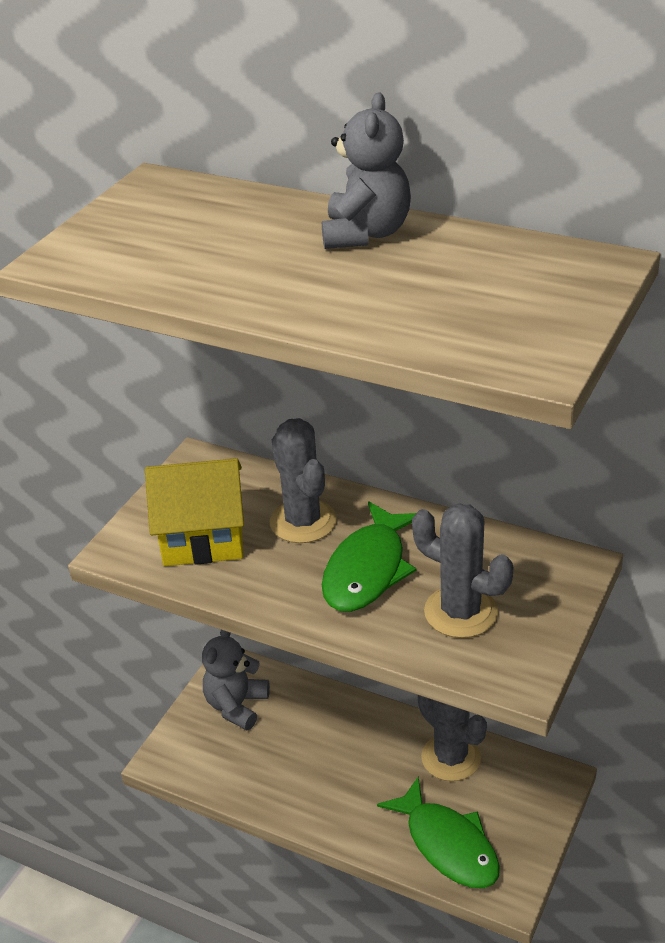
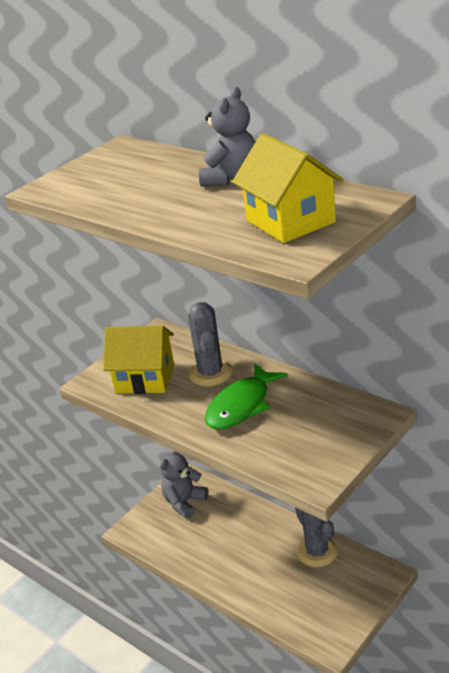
camera: 15 degrees right, 5 degrees down
green fish [377,776,500,888] -> none
grey cactus [412,503,514,638] -> none
none -> yellow house [232,133,343,243]

